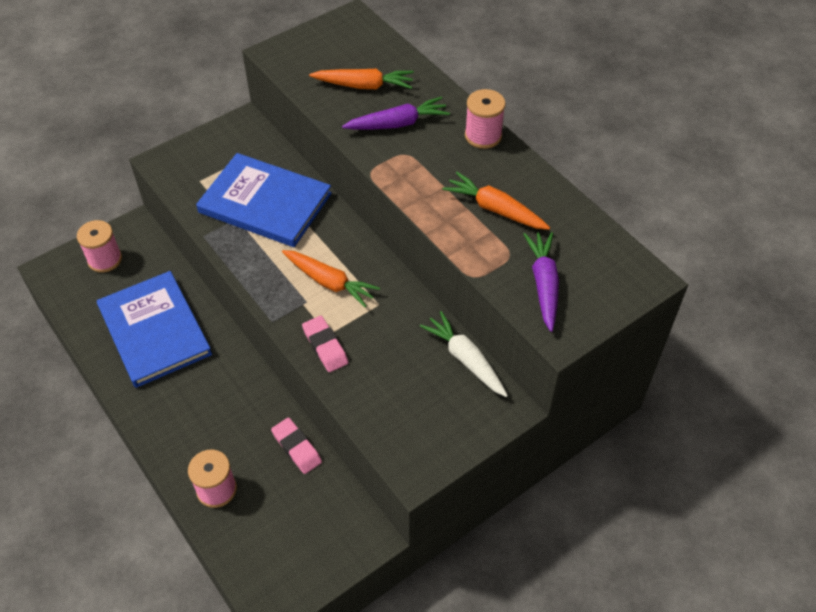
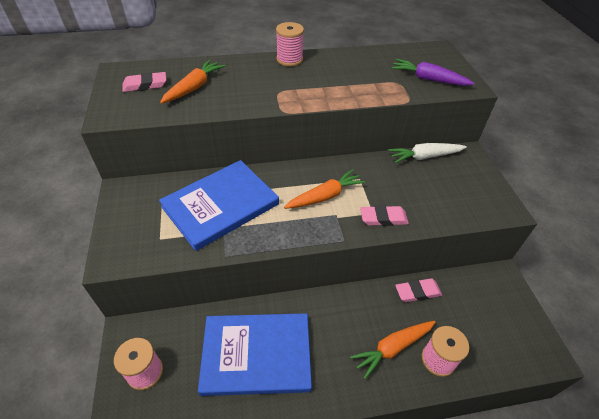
camera: 65 degrees left, 5 degrees down
purple carrot [342,97,450,130] -> none
orange carrot [442,172,550,230] -> orange carrot moved to [350,321,436,379]
none -> pink eraser [122,72,166,92]

